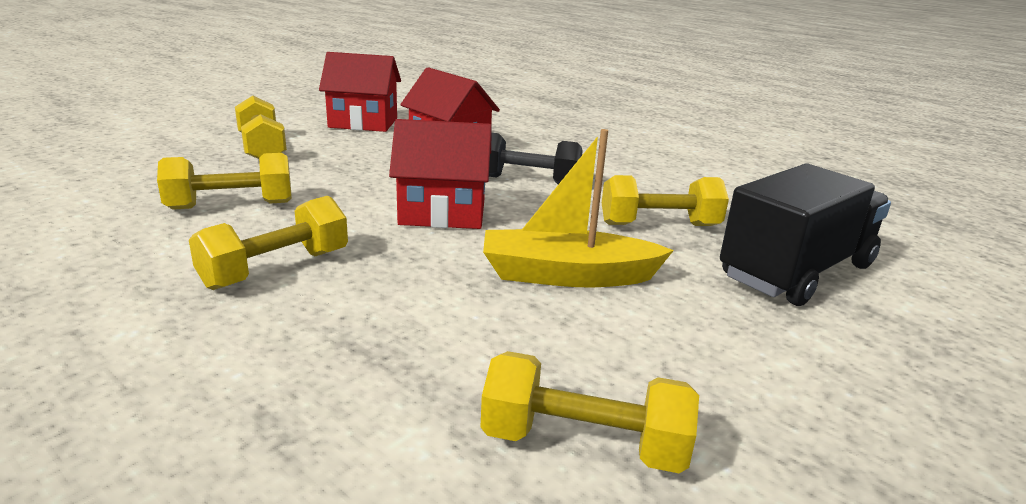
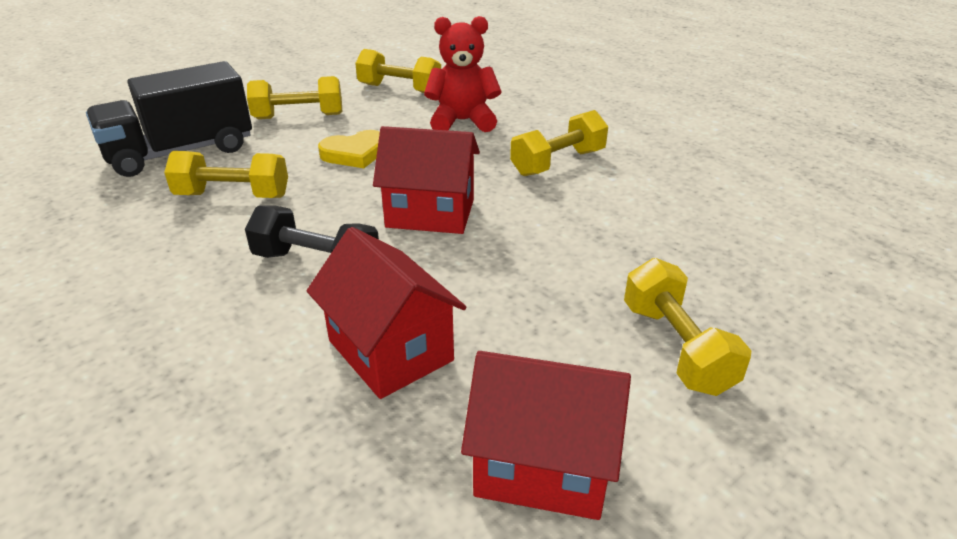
camera: 170 degrees left, 10 degrees up
yellow dumbbell [157,153,292,210] -> yellow dumbbell moved to [247,76,342,119]
yellow boat [483,129,674,287] -> yellow heart [318,130,380,168]
none -> red teddy bear [424,16,501,132]

